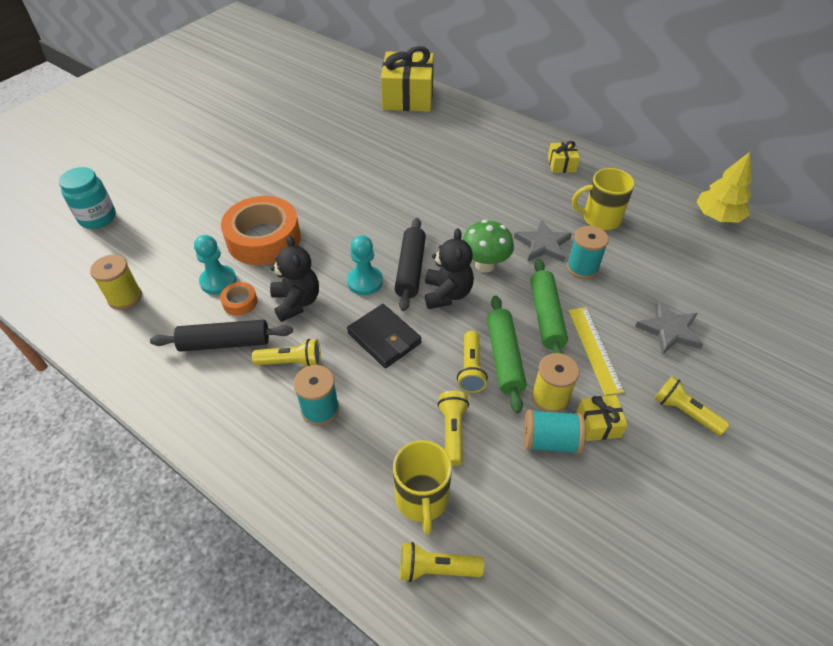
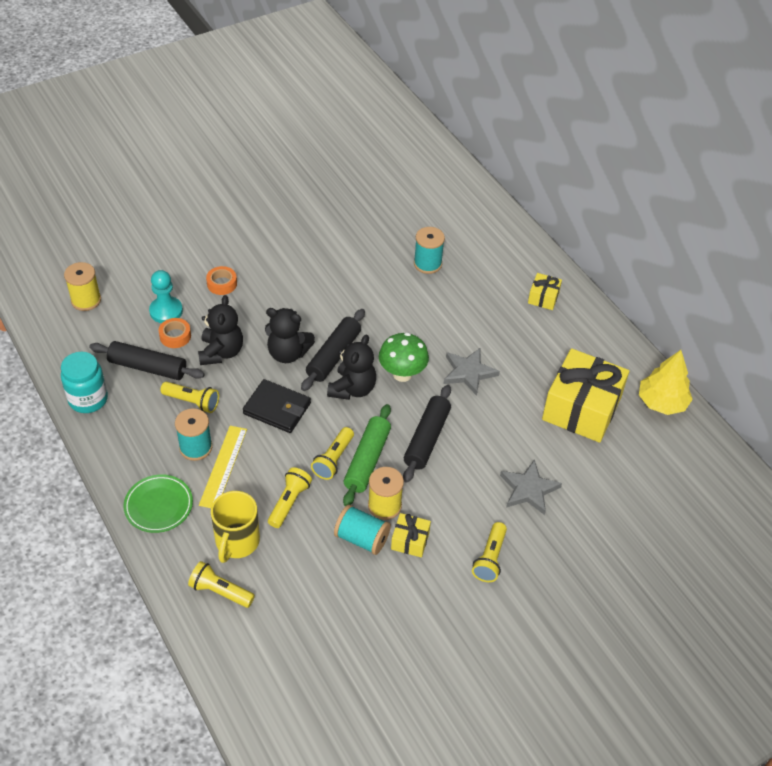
camera: 20 degrees right, 0 degrees up
turquoise jar [59,167,116,229] -> turquoise jar moved to [61,352,108,413]
orange tape [221,196,301,265] -> orange tape [206,266,237,295], size x0.43
turquoise pawn [347,235,383,295] -> black teddy bear [265,308,315,363]
black wallet [347,304,422,368] -> black wallet turned 45 degrees counterclockwise [243,379,311,433]
yellow gift [381,46,434,112] -> yellow gift moved to [542,348,629,443]
green rolling pin [530,259,568,354] -> black rolling pin [403,385,451,483]
turquoise spool [567,226,609,279] -> turquoise spool moved to [414,227,445,274]
yellow ruler [568,307,624,395] -> yellow ruler moved to [199,426,247,508]
yellow mug [572,168,635,230] -> none
yellow flashlight [654,376,730,436] -> yellow flashlight turned 135 degrees counterclockwise [472,522,507,582]
none -> green plate [123,474,193,533]

